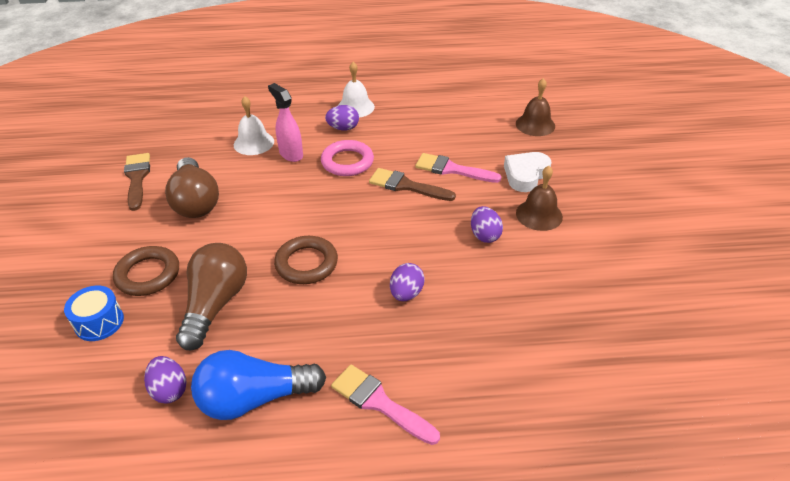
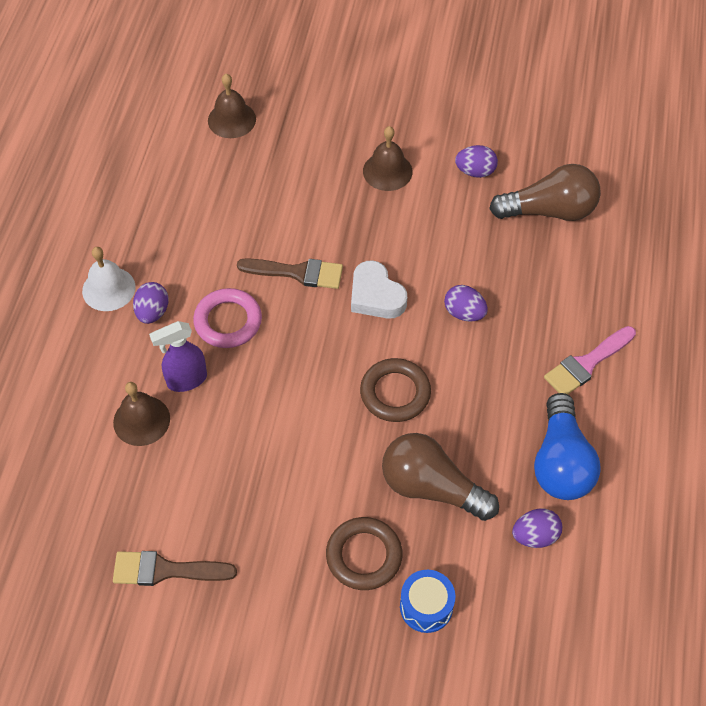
camera: 75 degrees left, 15 degrees up
brown light bulb [165,157,219,218] -> brown light bulb moved to [489,164,601,221]
white bell [234,96,274,155] -> brown bell [113,382,170,446]
pink spray bottle [268,83,303,162] -> purple spray bottle [149,321,207,392]
brown brush [369,168,456,201] -> brown brush turned 120 degrees counterclockwise [237,258,343,289]
pink brush [415,153,502,183] -> none
purple egg [471,206,503,243] -> purple egg moved to [455,145,498,178]
white heart [504,152,552,192] -> white heart moved to [351,260,407,319]

